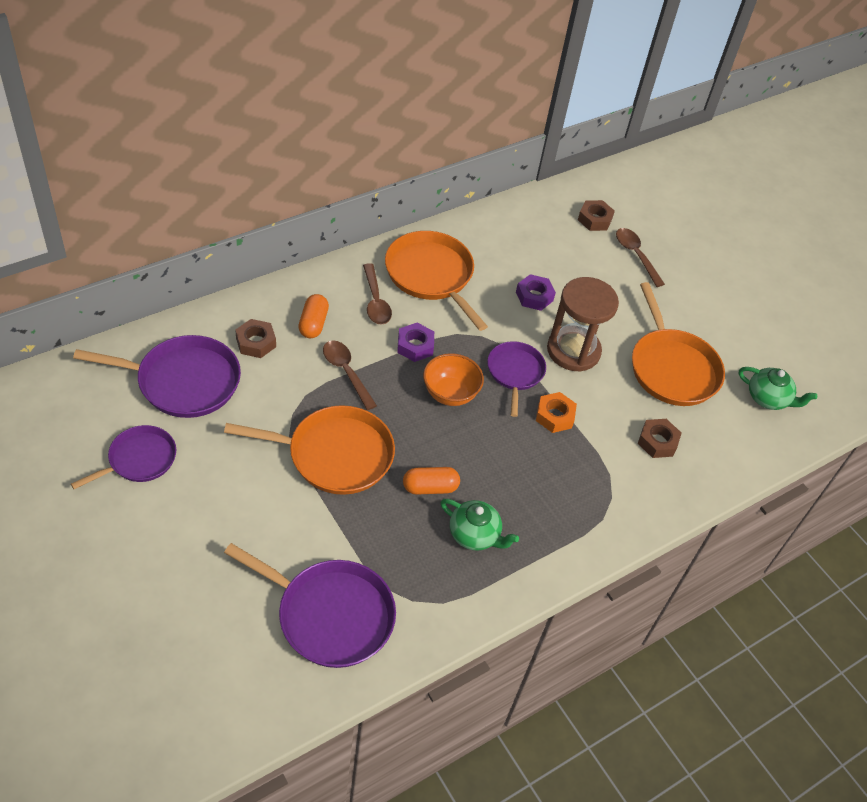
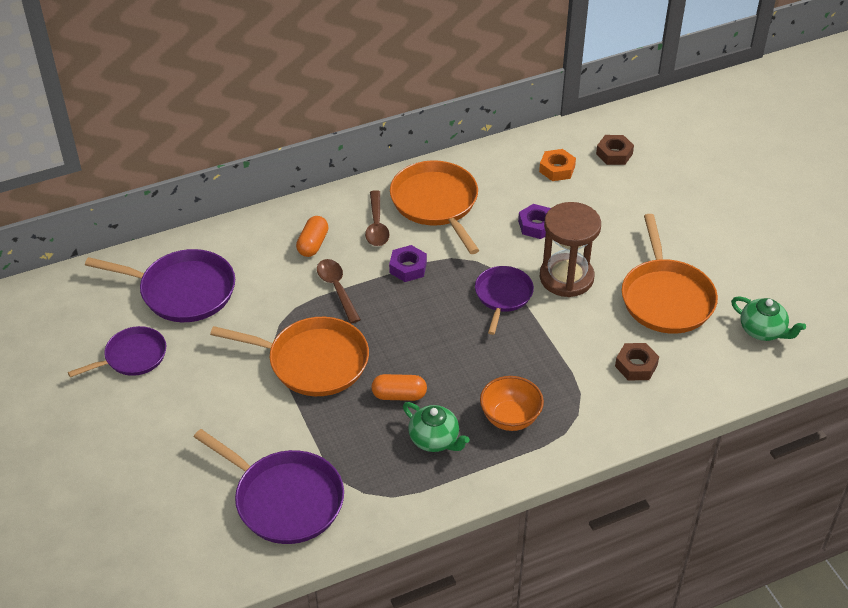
camera: 15 degrees right, 5 degrees down
brown nut [235,319,276,358] -> none
orange bowl [423,353,484,406] -> orange bowl moved to [480,376,544,431]
orange nut [536,392,577,433] -> orange nut moved to [539,149,576,181]
brown spoon [616,228,665,287] -> none

